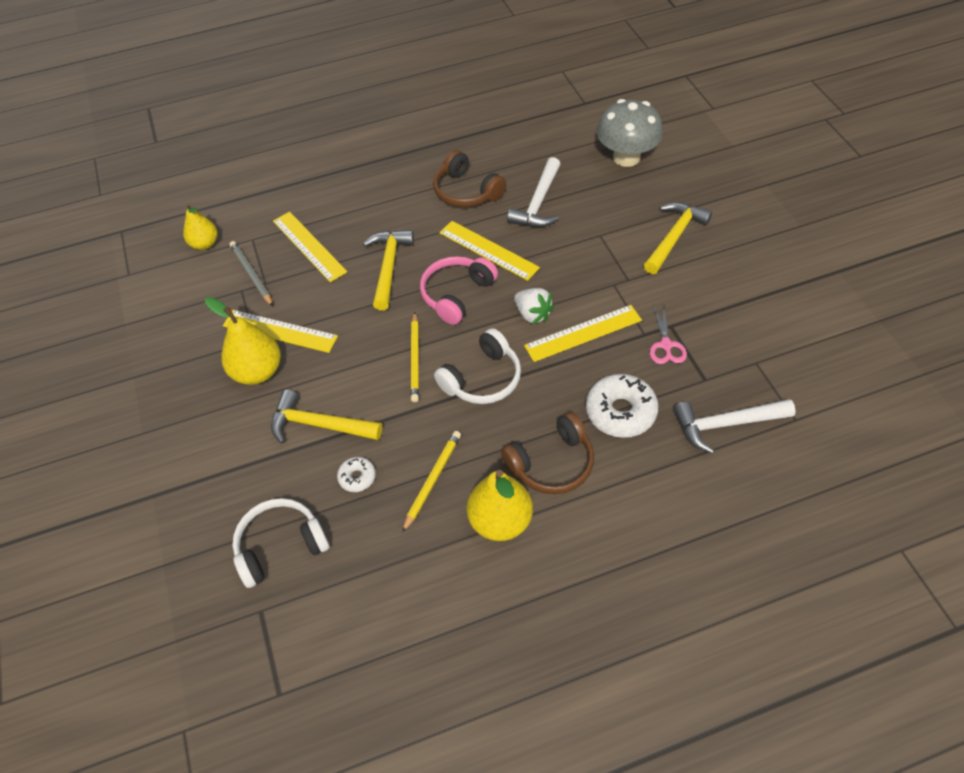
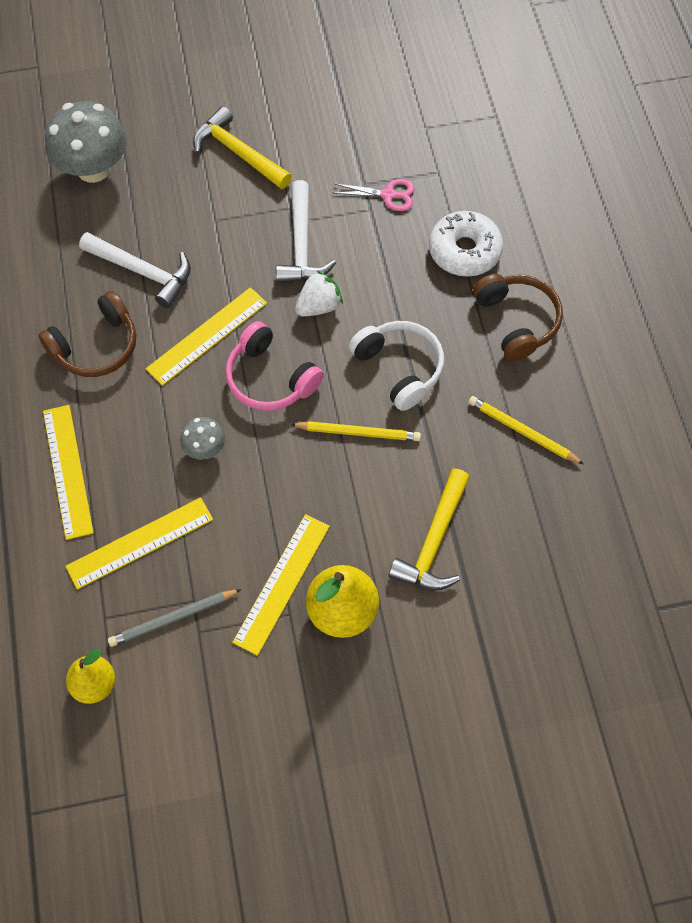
camera: 85 degrees left, 10 degrees up
white headphones [232,498,330,588] -> none
white donut [337,457,376,492] -> none
yellow hammer [363,230,414,310] -> grey mushroom [180,417,225,460]
yellow pear [467,470,533,541] -> none
yellow ruler [524,305,642,362] -> yellow ruler moved to [43,405,94,540]
white hammer [674,399,796,454] -> white hammer moved to [276,180,336,283]

